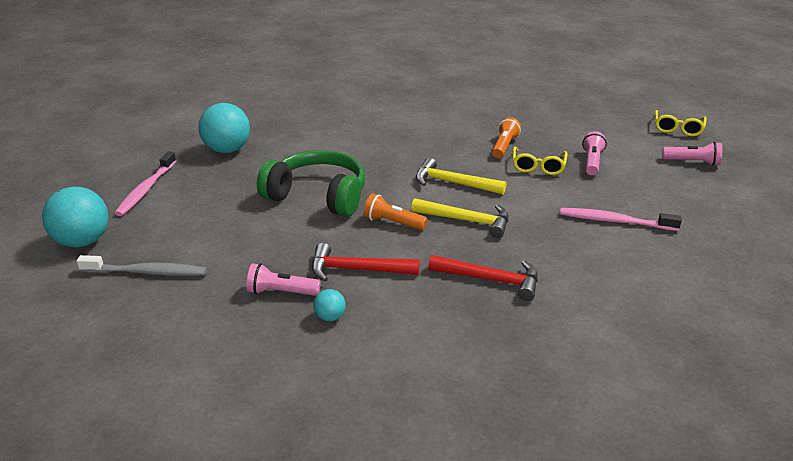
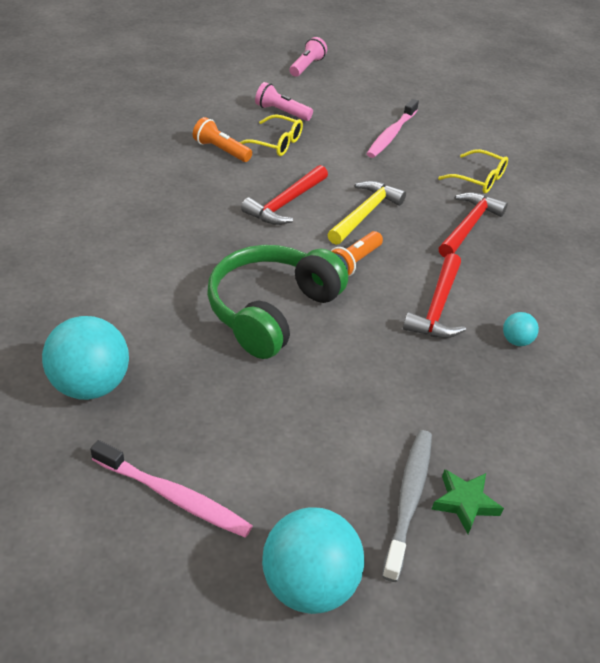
camera: 80 degrees left, 10 degrees up
pink flashlight [246,263,321,296] -> none
yellow hammer [416,158,506,195] -> red hammer [241,165,328,225]
yellow glasses [655,110,707,136] -> yellow glasses moved to [438,149,508,193]
none -> green star [431,469,504,534]

